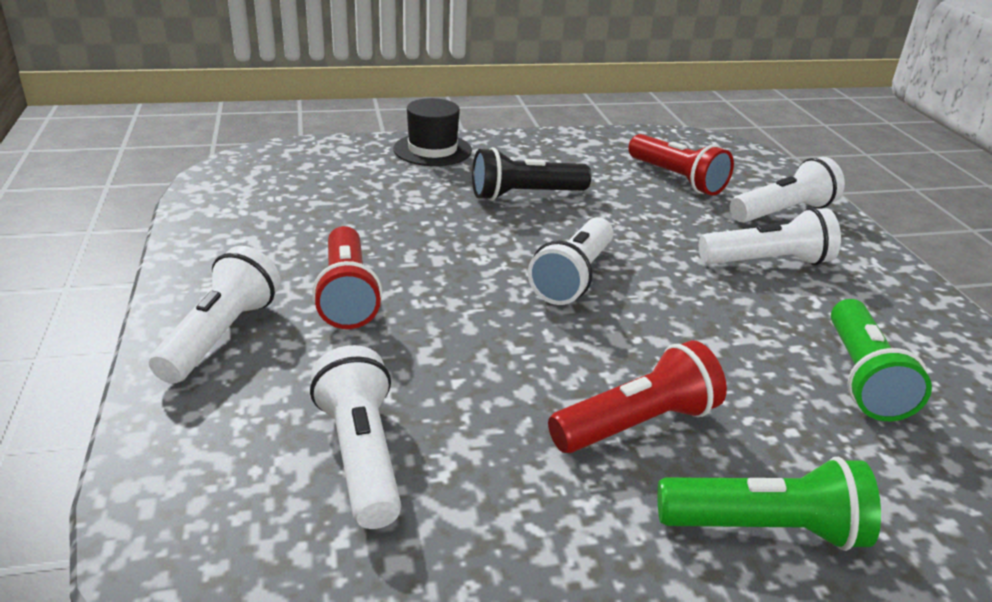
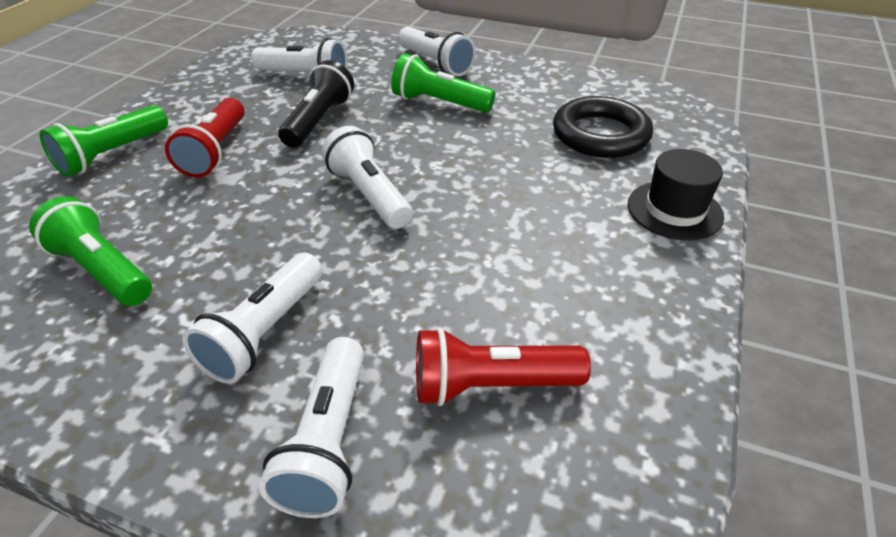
camera: 125 degrees right, 10 degrees up
red flashlight [312,226,382,329] -> green flashlight [391,53,495,113]
black flashlight [472,147,591,201] -> black flashlight moved to [278,60,354,148]
none -> black ring [553,96,653,158]

